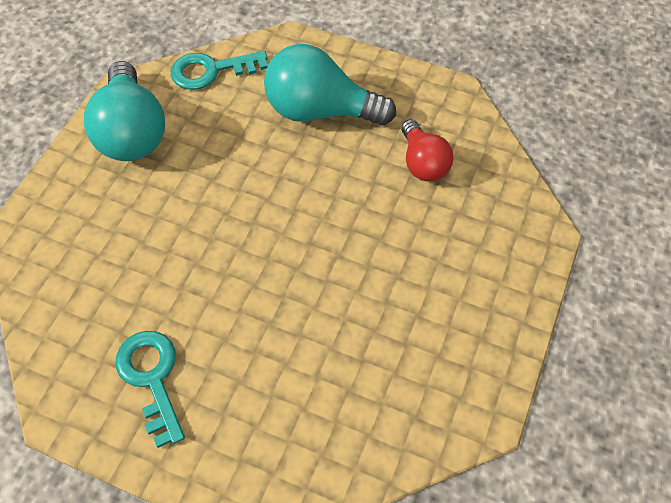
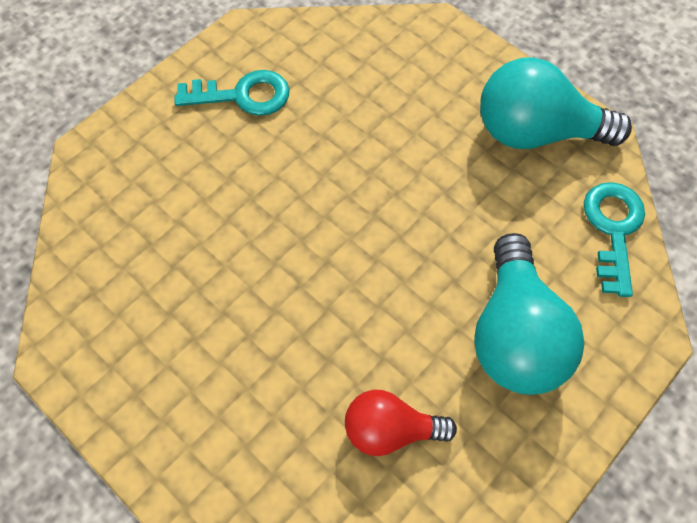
camera: 110 degrees right, 5 degrees up
turquoise light bulb [264,44,396,125] -> turquoise light bulb turned 150 degrees clockwise [474,233,584,395]

